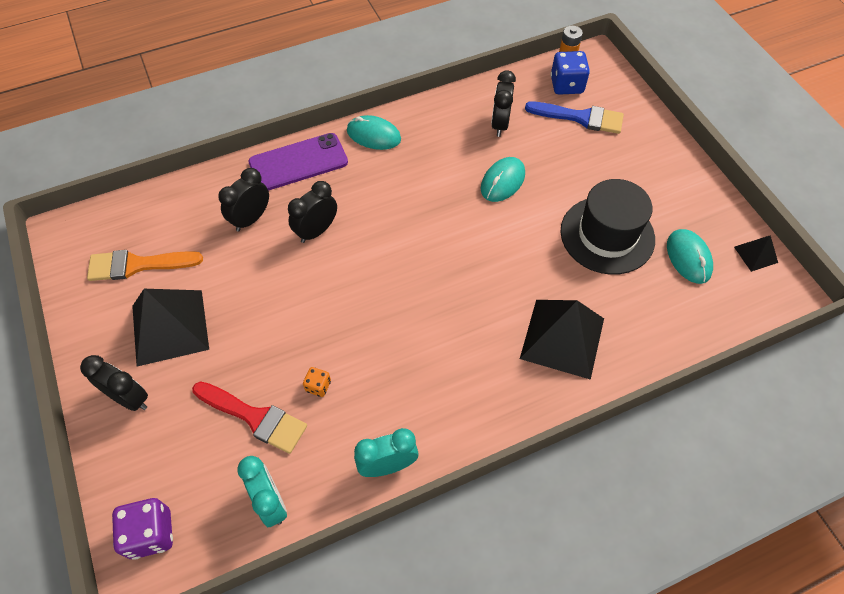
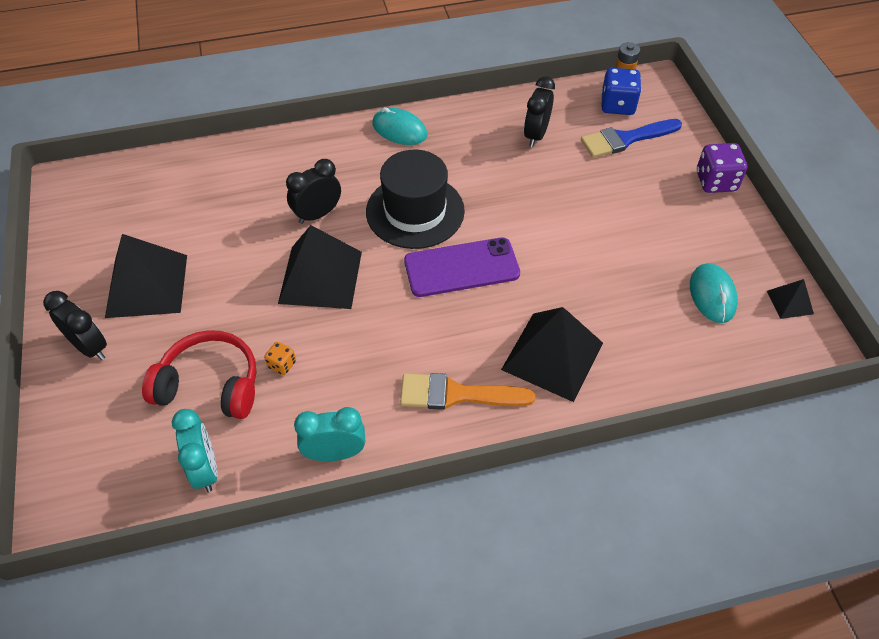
camera: 10 degrees right, 5 degrees down
orange brush [87,250,203,281] -> orange brush moved to [400,373,535,410]
purple dice [112,498,173,560] -> purple dice moved to [697,143,747,193]
red brush [192,381,307,454] -> red headphones [142,330,257,419]
black clock [218,168,269,232] -> none
purple phone [248,133,348,191] -> purple phone moved to [404,237,520,297]
turquoise mouse [481,157,525,202] -> none
blue brush [525,101,624,134] -> blue brush turned 135 degrees clockwise [581,119,682,158]
black hat [560,179,655,275] -> black hat moved to [366,150,465,249]
none -> black pyramid [278,225,362,309]

